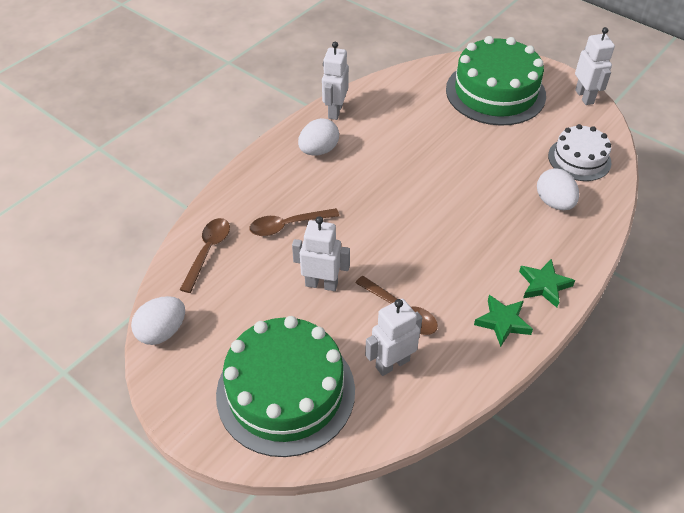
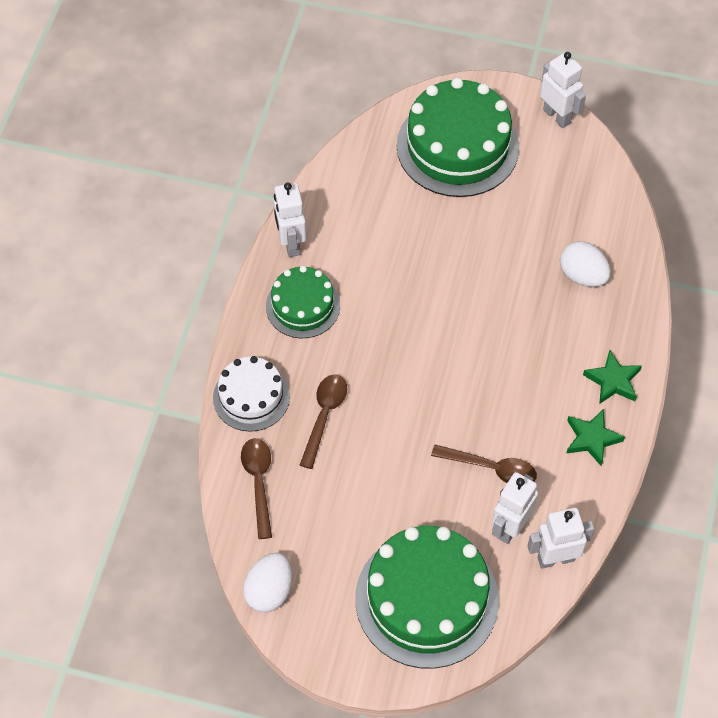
camera: 25 degrees left, 10 degrees up
brown spoon [250,208,339,236] -> brown spoon turned 150 degrees clockwise [300,374,347,469]
white robot [292,216,350,291] -> white robot moved to [527,508,594,569]
white egg [298,118,339,156] -> green cake [266,266,340,338]
white cake [548,124,612,181] -> white cake moved to [213,356,290,432]

